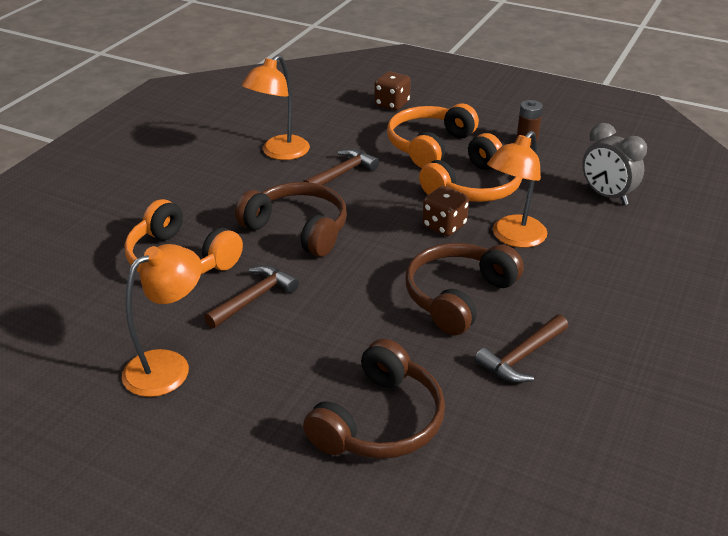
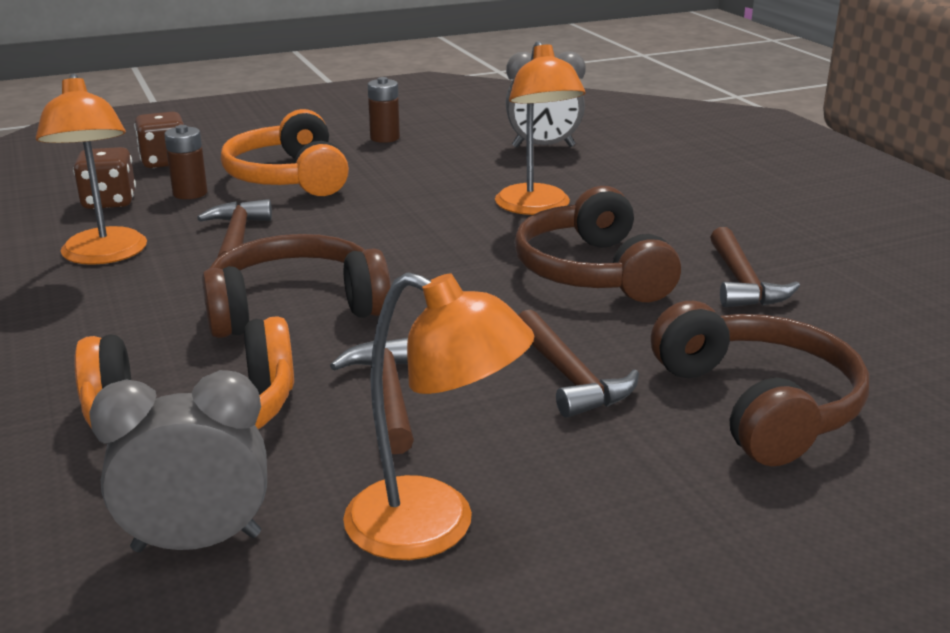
camera: 50 degrees left, 10 degrees down
orange lamp [122,244,202,397] -> orange lamp turned 120 degrees clockwise [343,272,534,560]
orange headphones [419,133,522,202] -> none
brown dice [422,186,469,236] -> brown dice moved to [73,147,136,209]
none -> grey clock [89,370,267,552]
none -> brown battery [164,125,207,199]
none -> brown hammer [518,309,639,418]

